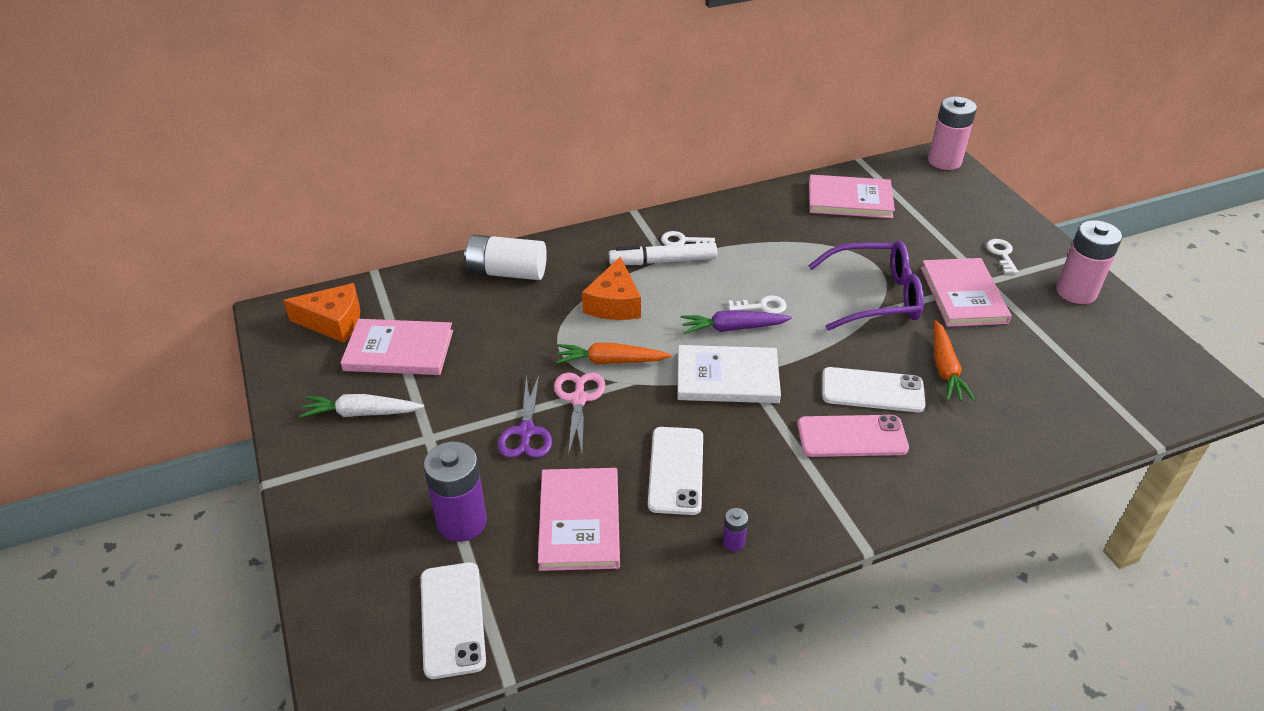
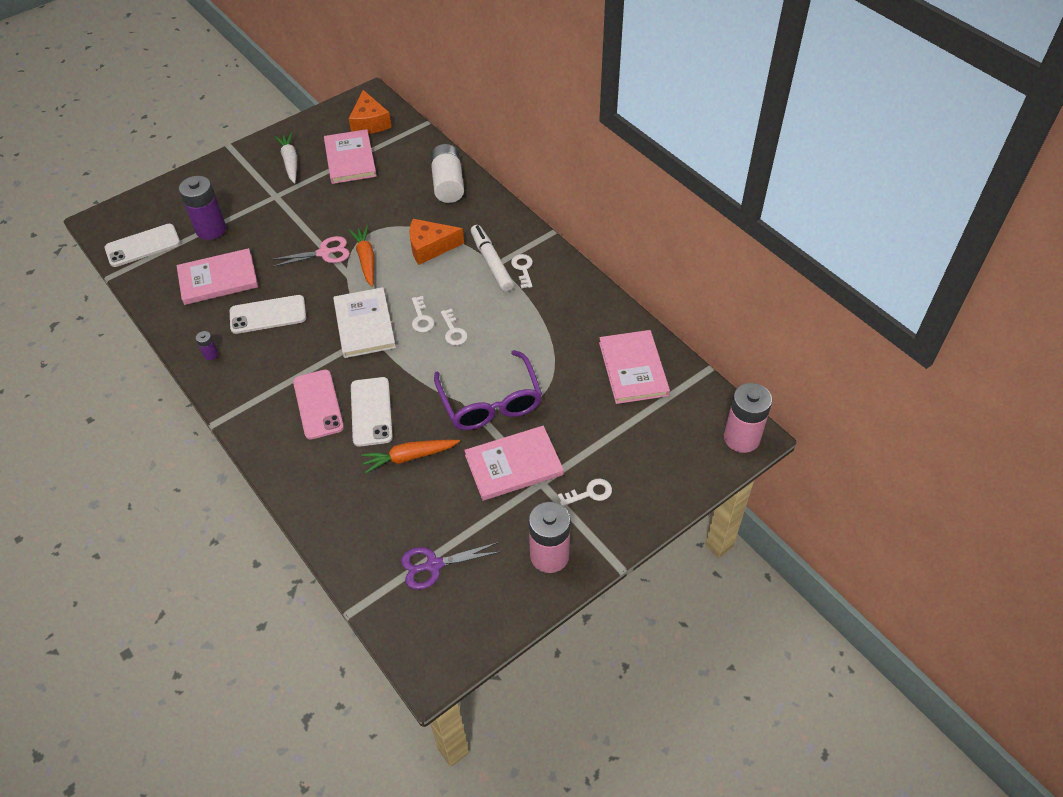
camera: 75 degrees right, 10 degrees up
purple scissors [498,375,552,458] -> purple scissors moved to [401,542,500,590]
purple carrot [681,310,792,334] -> white key [412,296,434,333]

